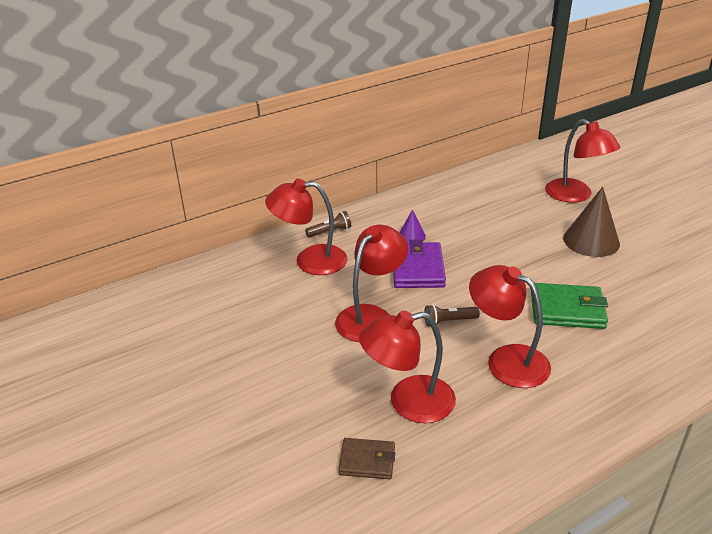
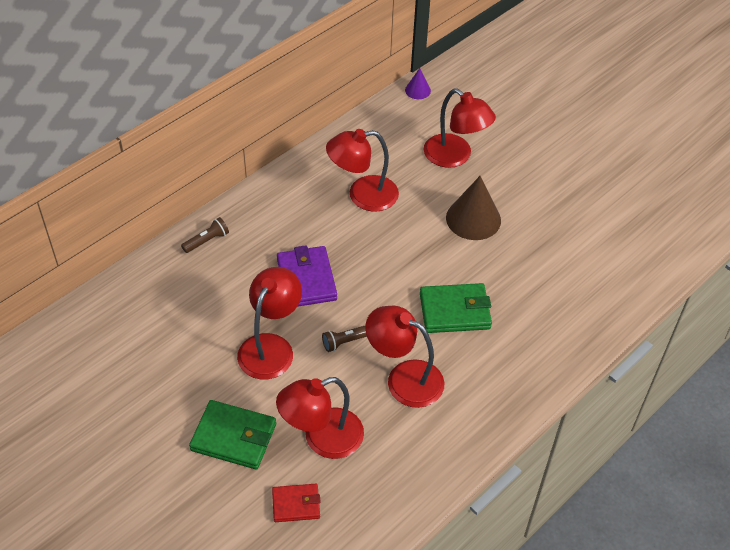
camera: 15 degrees left, 15 degrees up
red lamp [265,179,348,275] -> red lamp moved to [326,129,399,212]
brown wallet [338,438,395,479] -> red wallet [272,484,321,522]
purple cone [400,209,426,243] -> purple cone moved to [405,68,431,99]
none -> green wallet [189,400,276,469]

